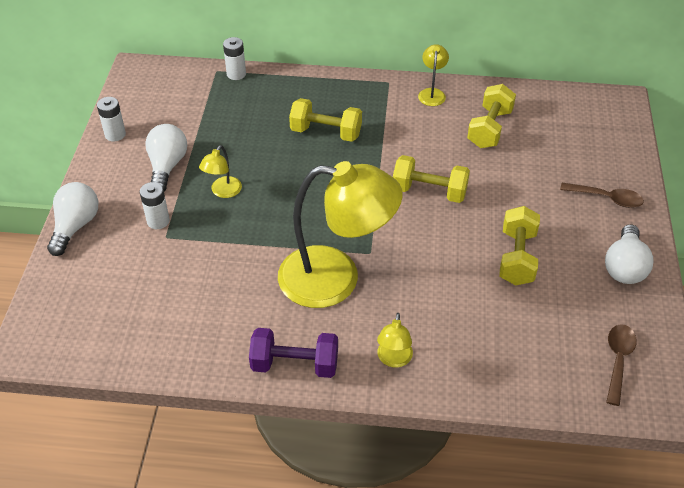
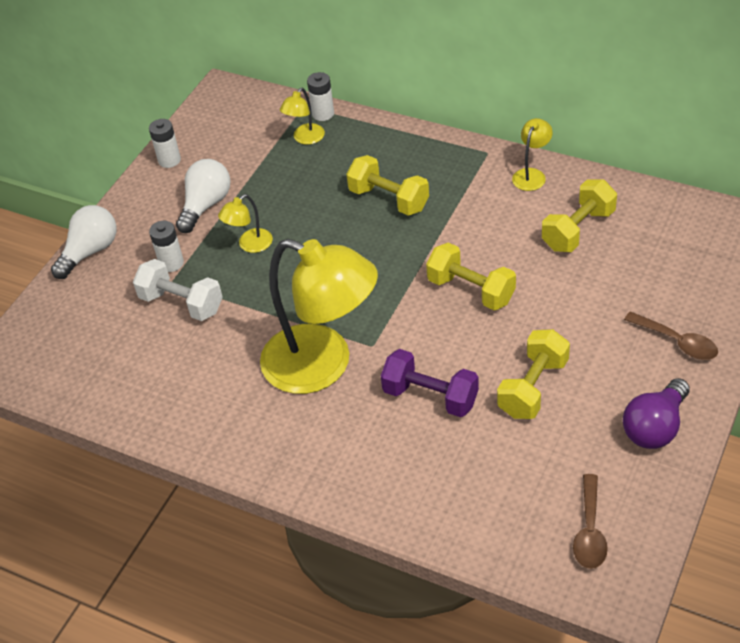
camera: 25 degrees right, 0 degrees up
purple dumbbell [249,328,338,378] -> purple dumbbell moved to [381,349,479,417]
yellow lamp [377,313,413,368] -> yellow lamp moved to [280,88,325,145]
white light bulb [605,224,654,284] -> purple light bulb [623,378,690,449]
brown spoon [606,324,637,406] -> brown spoon turned 150 degrees clockwise [573,474,608,569]
none -> white dumbbell [133,259,223,321]

